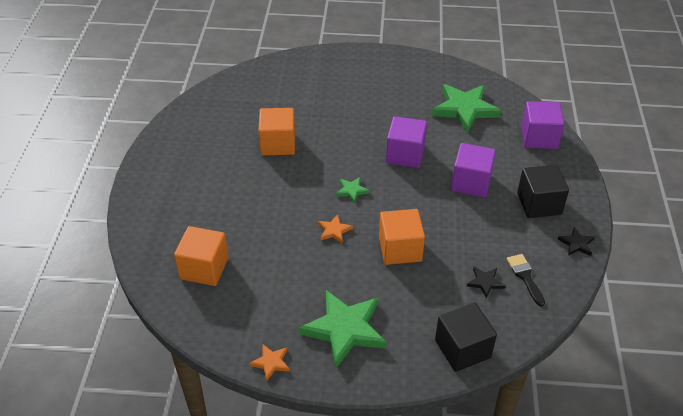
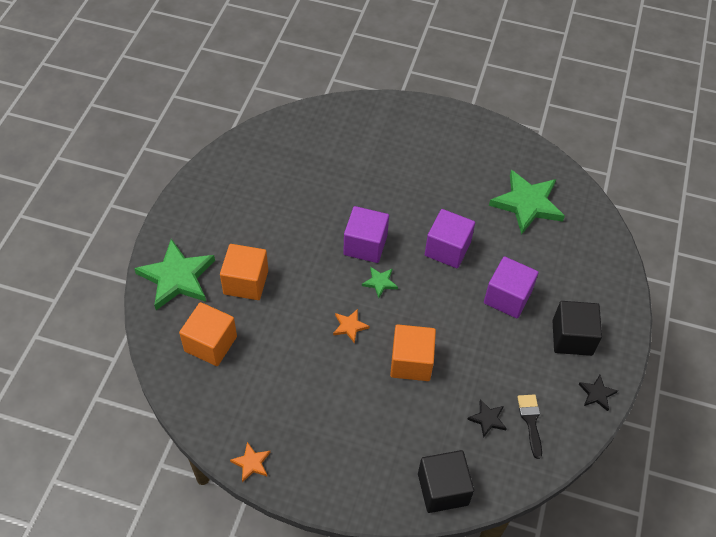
camera: 10 degrees right, 10 degrees up
orange cube [258,108,295,155] -> orange cube moved to [220,244,268,300]
green star [299,290,387,368] -> green star moved to [134,239,215,310]
purple cube [521,101,564,149] -> purple cube moved to [343,206,389,263]

